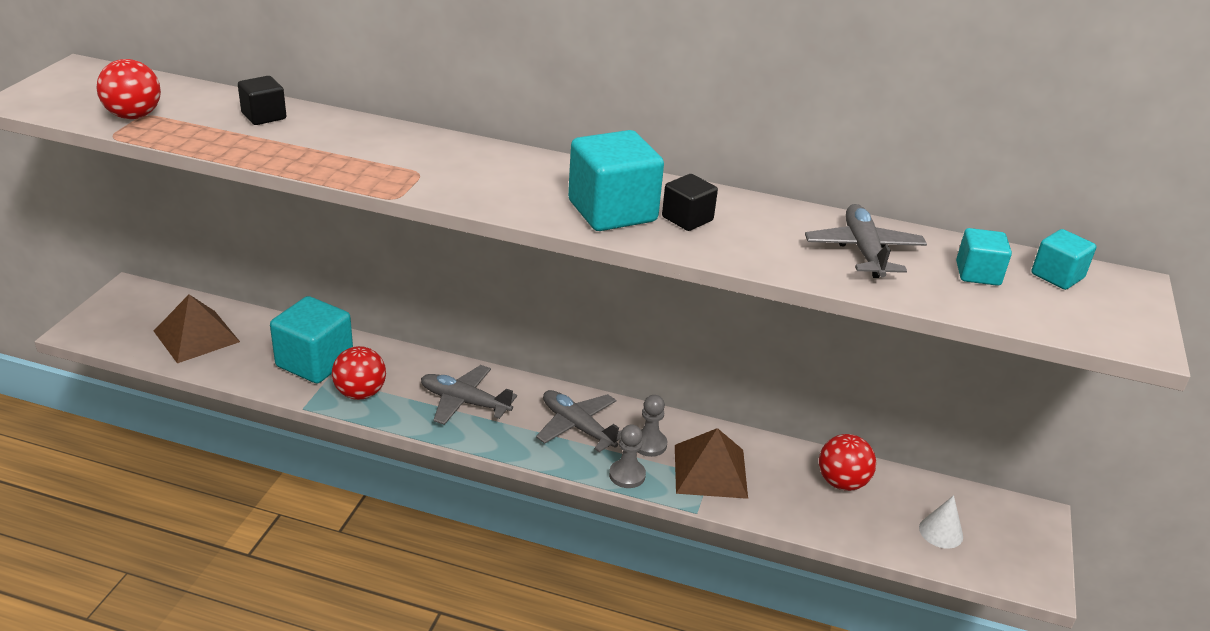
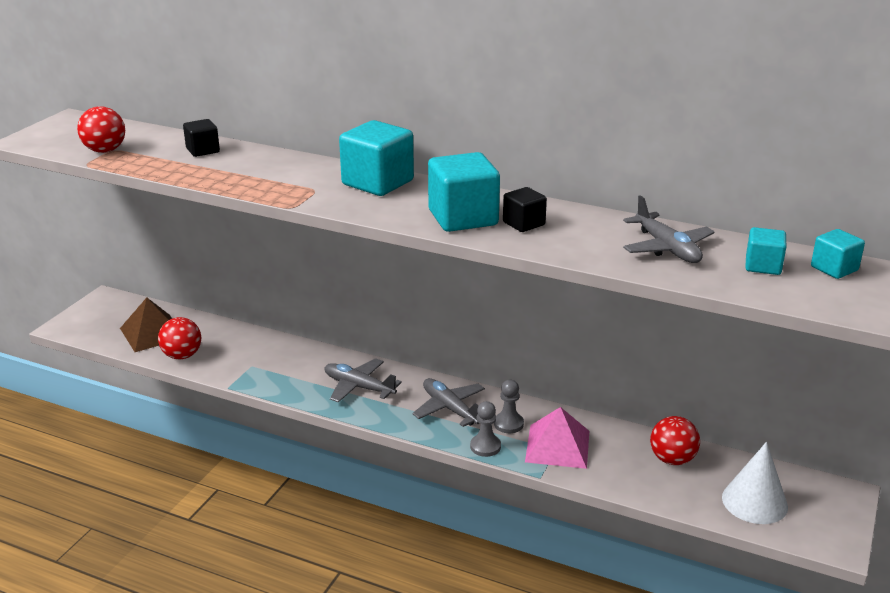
camera: 10 degrees right, 5 degrees down
turquoise cube [270,296,353,384] -> turquoise cube moved to [339,120,414,196]
red ball [332,346,386,400] -> red ball moved to [158,317,201,359]
brown pyramid [675,428,748,499] -> pink pyramid [525,407,589,469]
grey plane [805,204,927,278] -> grey plane turned 150 degrees clockwise [623,195,714,263]
white cone [919,495,963,549] -> white cone [722,442,788,524], size x1.68

